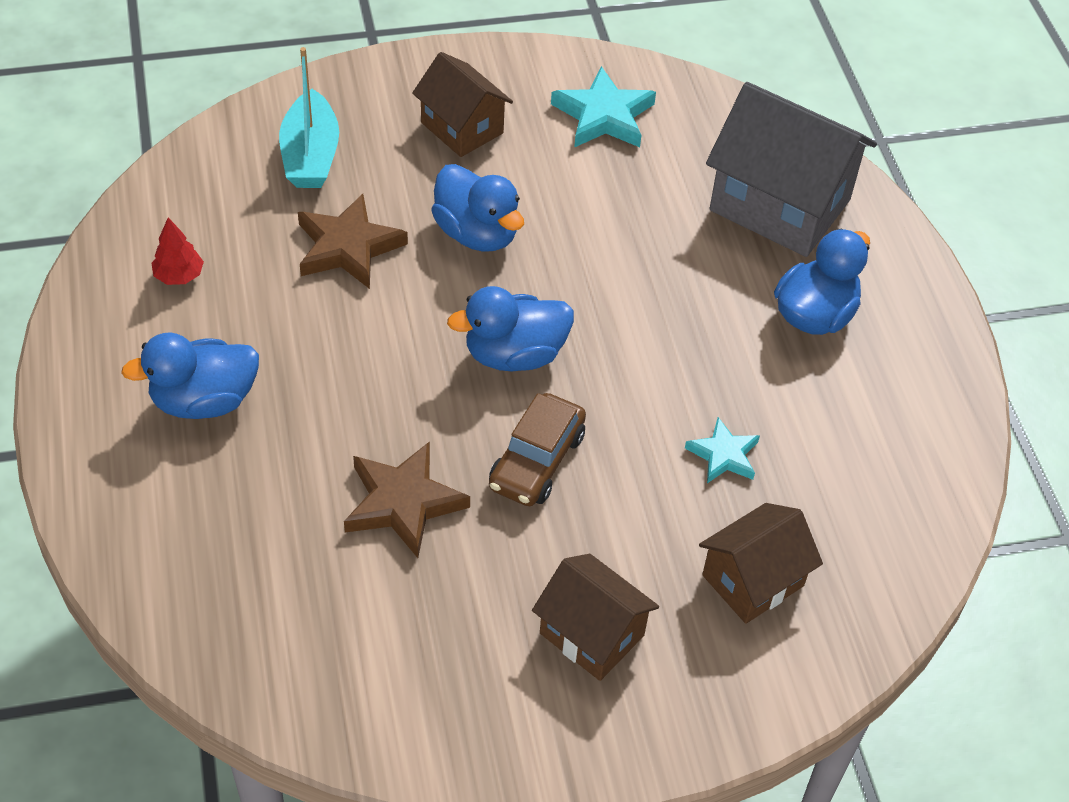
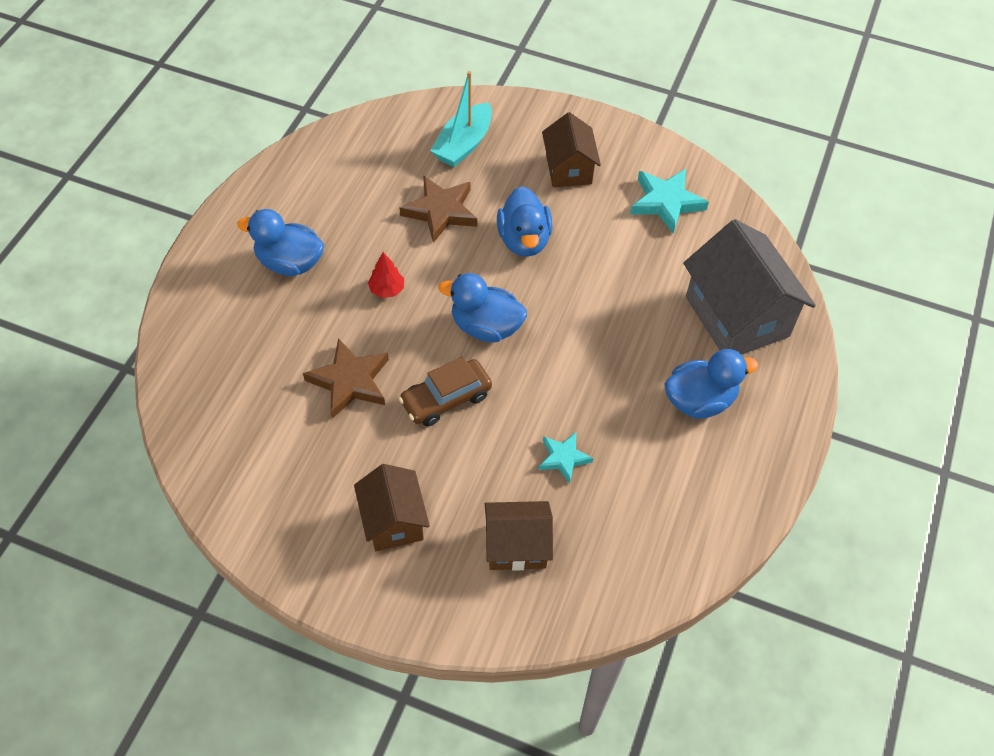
camera: 35 degrees right, 5 degrees up
red tree [151,217,204,285] -> red tree moved to [368,252,404,298]

